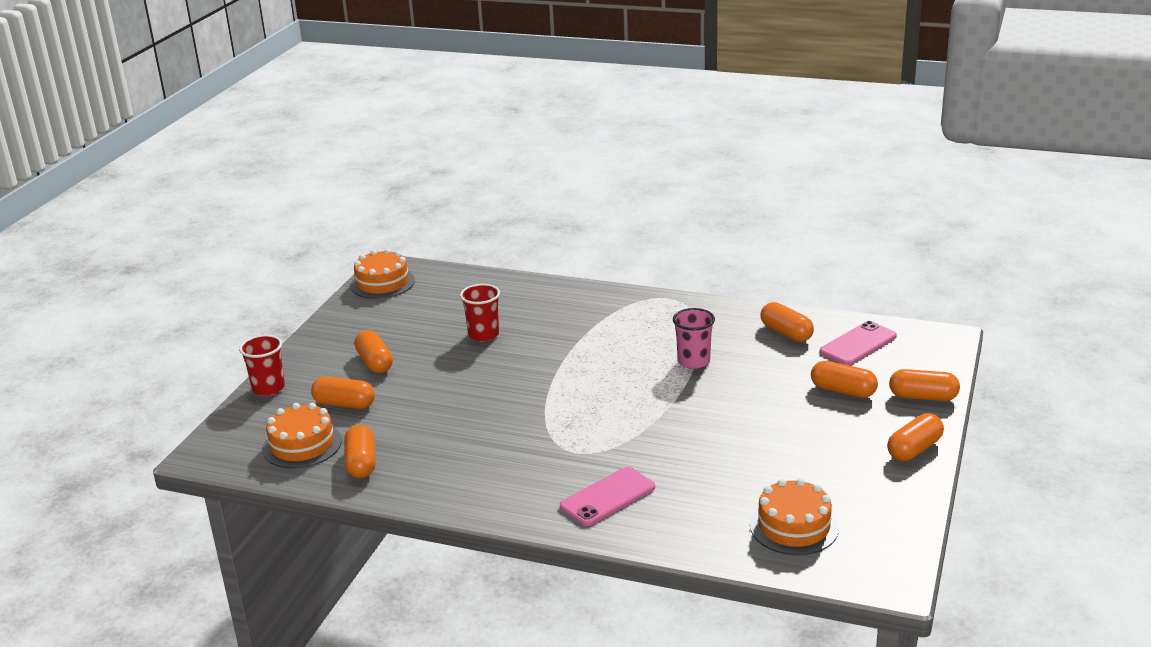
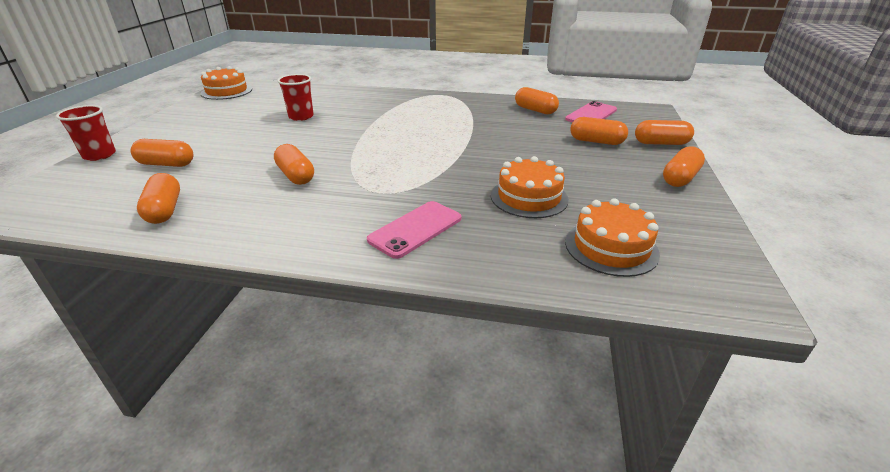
camera: 10 degrees left, 5 degrees up
orange cake [263,403,342,468] -> orange cake moved to [491,156,569,218]
orange capsule [354,330,393,373] -> orange capsule moved to [274,144,314,185]
pink cup [673,308,715,369] -> none

